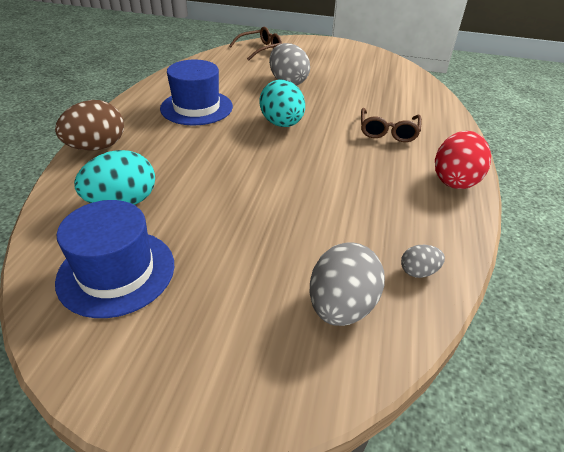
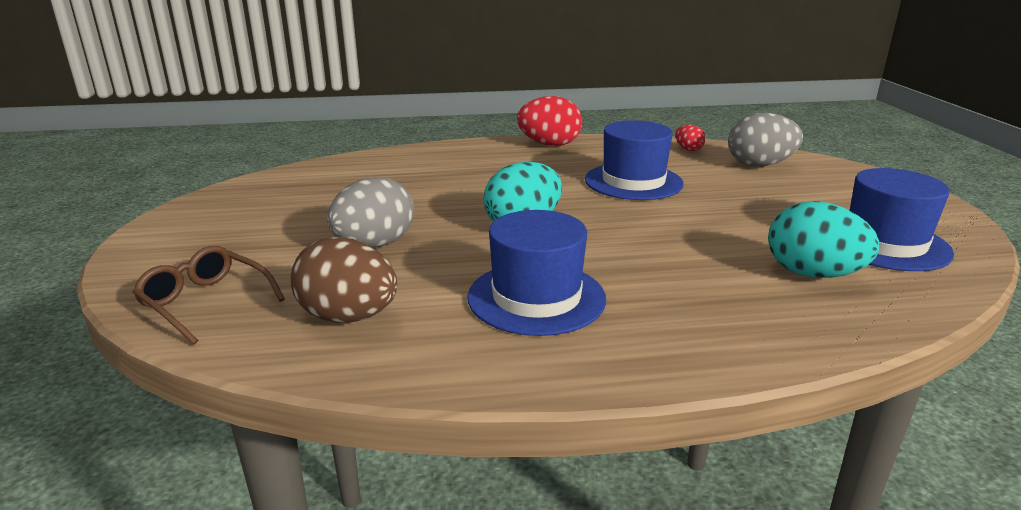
camera: 110 degrees left, 15 degrees down
brown egg [55,100,124,151] -> brown egg moved to [291,237,397,323]
brown glasses [361,108,422,142] -> none
grey egg [401,245,445,278] -> red egg [675,125,706,151]
none -> blue hat [585,120,684,200]

